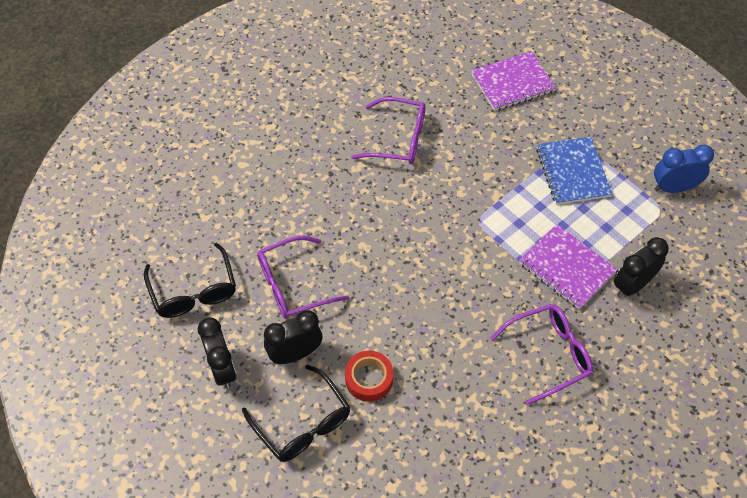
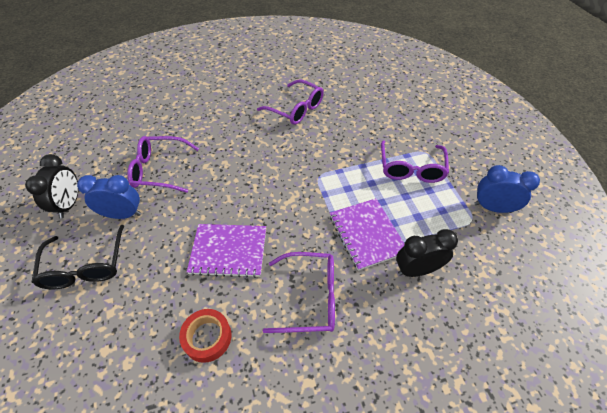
camera: 25 degrees right, 5 degrees down
black glasses [144,243,236,318] -> none
black clock [264,310,323,364] -> blue clock [77,175,141,219]
red tape [345,351,393,402] -> red tape moved to [179,309,231,363]
purple notebook [471,51,556,111] -> purple notebook moved to [187,224,266,278]
blue notebook [536,137,612,205] -> purple glasses [381,140,449,183]

